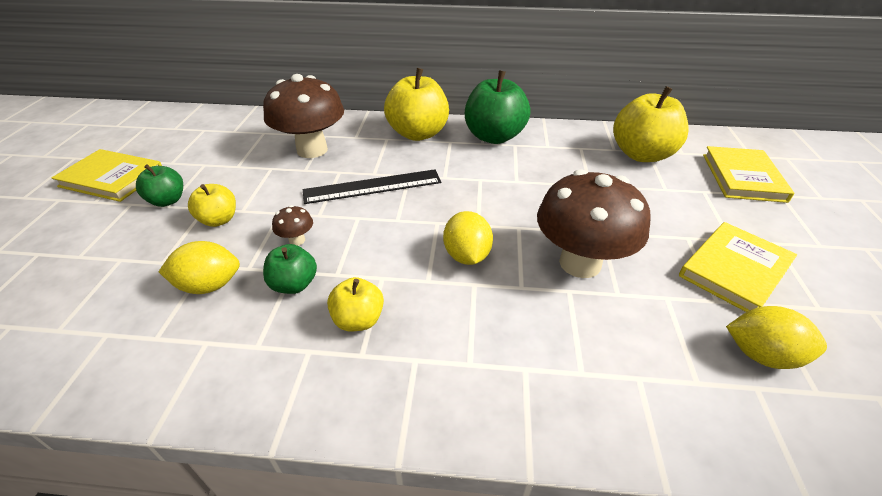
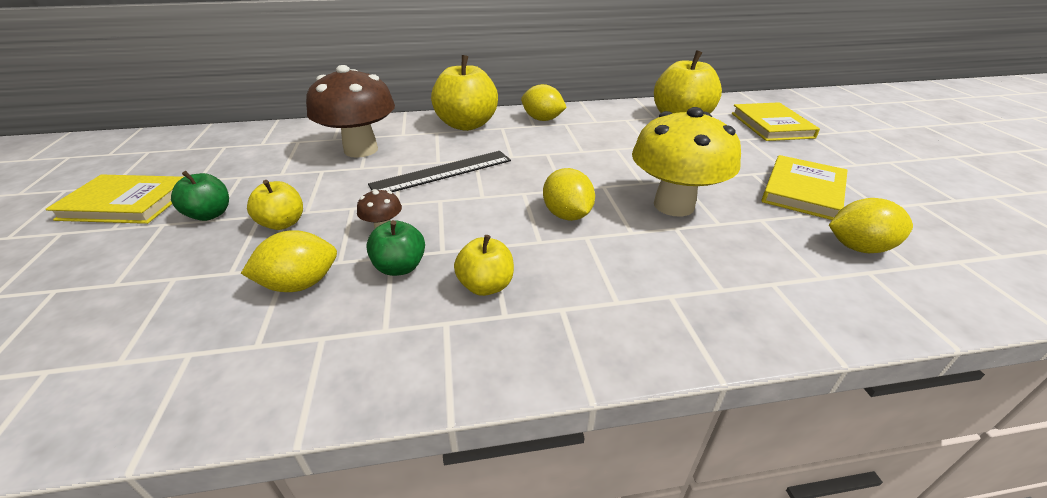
camera: 15 degrees left, 5 degrees down
green apple [465,70,531,144] -> yellow lemon [521,84,567,121]
brown mushroom [537,170,650,278] -> yellow mushroom [632,107,741,217]

